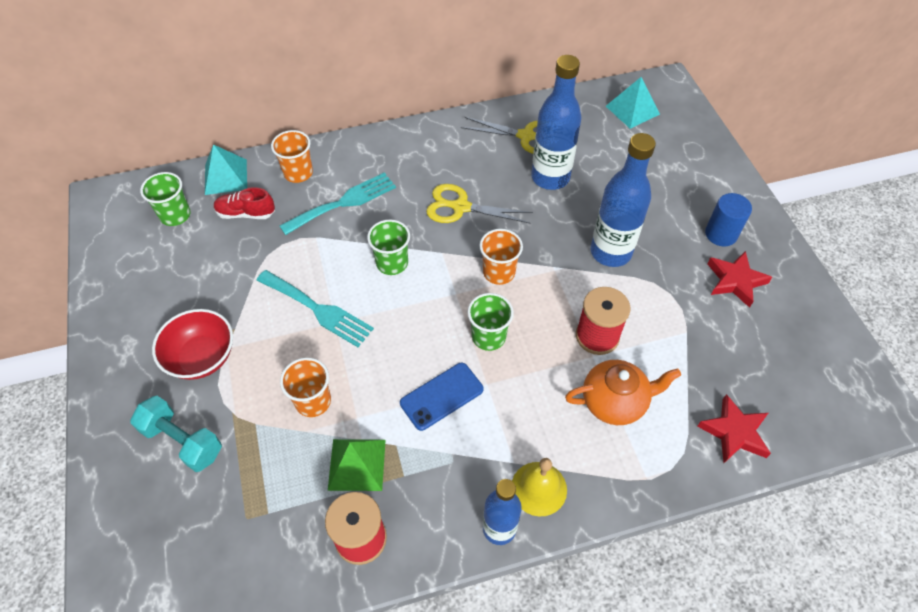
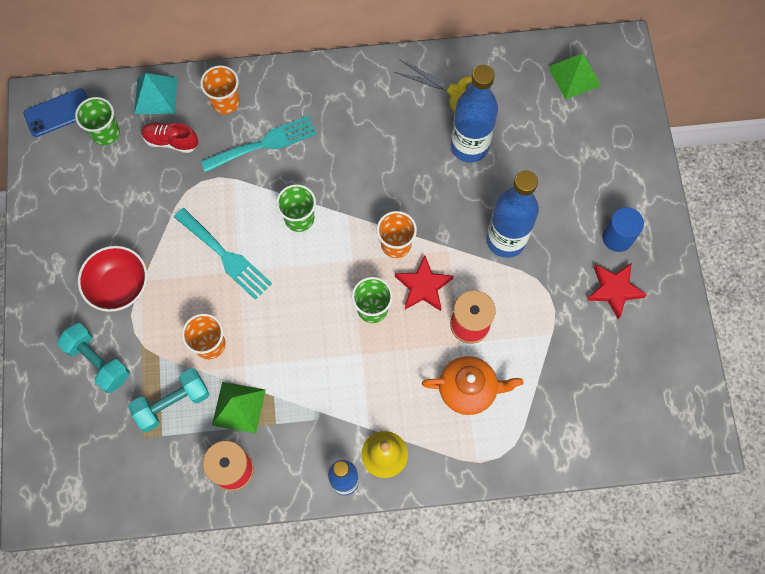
camera: 10 degrees right, 15 degrees up
blue phone [400,363,484,431] -> blue phone moved to [24,88,88,137]
yellow scissors [426,184,533,223] -> none
turquoise pyramid [606,77,660,129] -> green pyramid [548,53,601,100]
red star [697,394,771,463] -> red star moved to [395,255,453,311]
none -> turquoise dumbbell [128,368,209,432]

